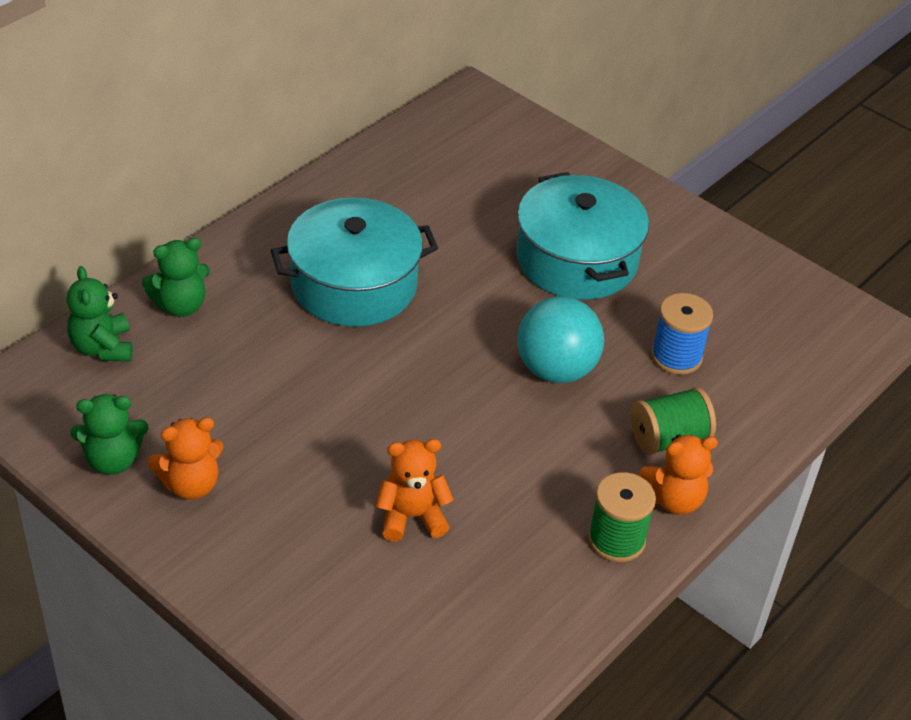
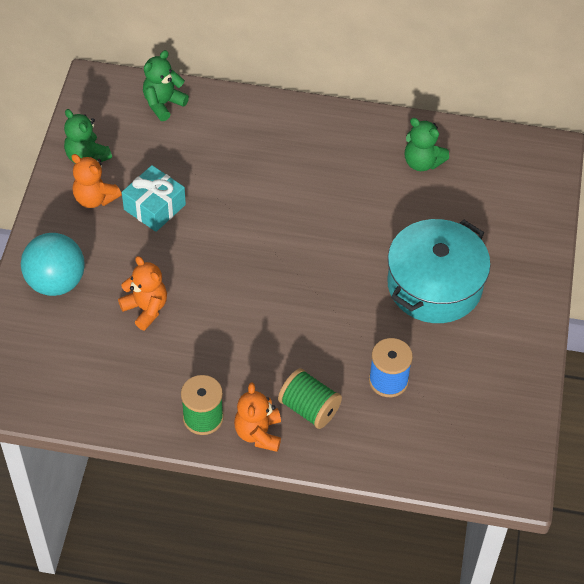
camera: 60 degrees right, 10 degrees up
green teddy bear [142,238,210,317] -> green teddy bear moved to [405,118,449,171]
turquoise pot [271,198,438,327] -> none
turquoise ball [517,296,604,383] -> turquoise ball moved to [21,233,85,296]
orange teddy bear [638,435,718,515] -> orange teddy bear turned 45 degrees clockwise [234,383,281,452]
none -> turquoise gift [122,165,186,232]

